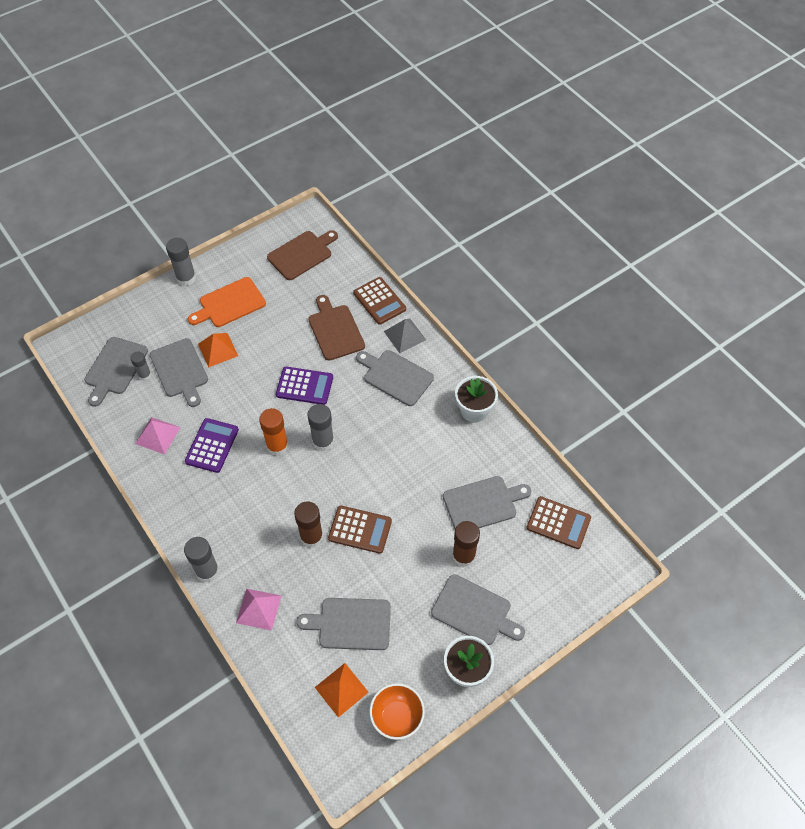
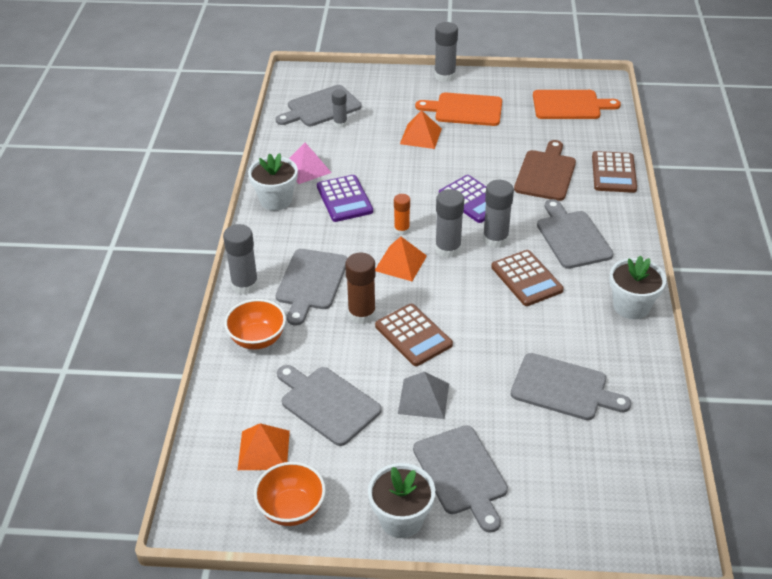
camera: 40 degrees right, 15 degrees down
grey cutting board [150,338,208,407] -> grey cutting board moved to [276,249,347,325]
purple calculator [185,418,239,473] -> purple calculator turned 105 degrees clockwise [317,175,373,222]
pink pyramid [236,589,282,631] -> orange bowl [224,299,286,349]
orange glue stick [259,408,288,456] -> orange glue stick [394,194,410,235], size x0.62
brown cutting board [267,230,338,280] -> orange cutting board [533,90,621,119]
grey pyramid [384,319,426,353] -> grey pyramid moved to [398,371,449,419]
brown glue stick [452,521,480,567] -> none
brown calculator [527,496,591,549] -> brown calculator moved to [491,250,564,306]
none -> white flower pot [248,153,298,211]
none -> orange pyramid [375,236,427,281]
none -> grey glue stick [483,180,514,248]

